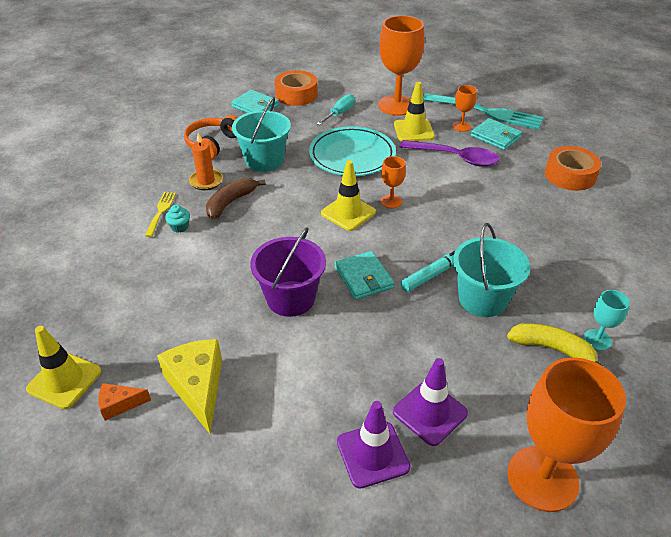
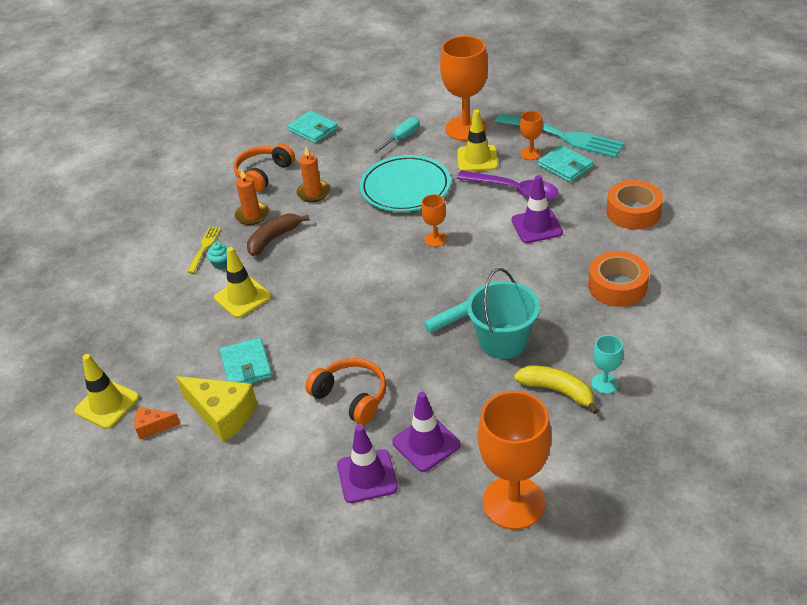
camera: 10 degrees right, 0 degrees up
yellow cheese [157,339,222,434] -> yellow cheese turned 135 degrees clockwise [176,376,257,443]
turquoise bucket [232,97,291,172] -> orange candle [296,147,330,202]
purple bucket [250,227,326,317] -> none
orange tape [275,70,318,106] -> orange tape moved to [588,251,649,307]
yellow traffic cone [321,160,376,231] -> yellow traffic cone moved to [214,247,271,318]
turquoise wallet [335,251,394,300] -> turquoise wallet moved to [220,337,272,384]
none -> orange headphones [305,358,386,425]
none -> purple traffic cone [512,175,563,243]

